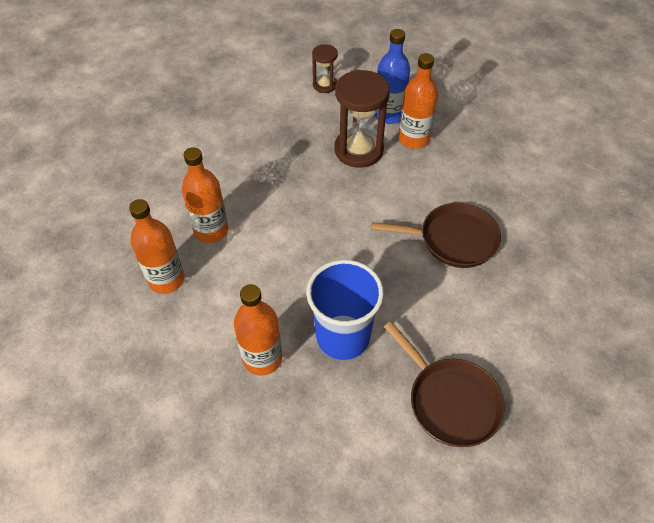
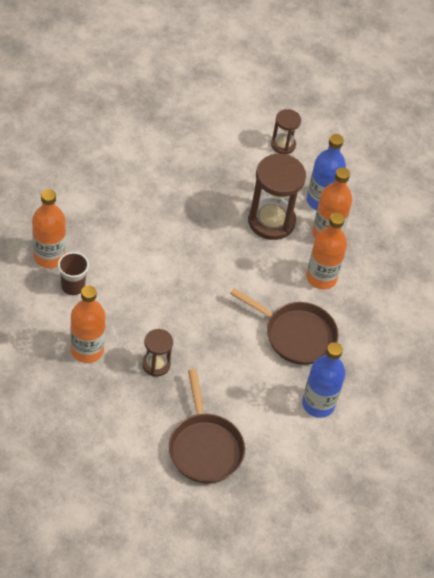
camera: 20 degrees right, 0 degrees up
orange bottle [182,147,228,243] -> orange bottle moved to [306,212,347,290]
blue cup [306,260,384,360] -> brown hourglass [142,329,173,377]
none -> brown cup [58,252,89,295]
none -> blue bottle [302,342,345,418]

